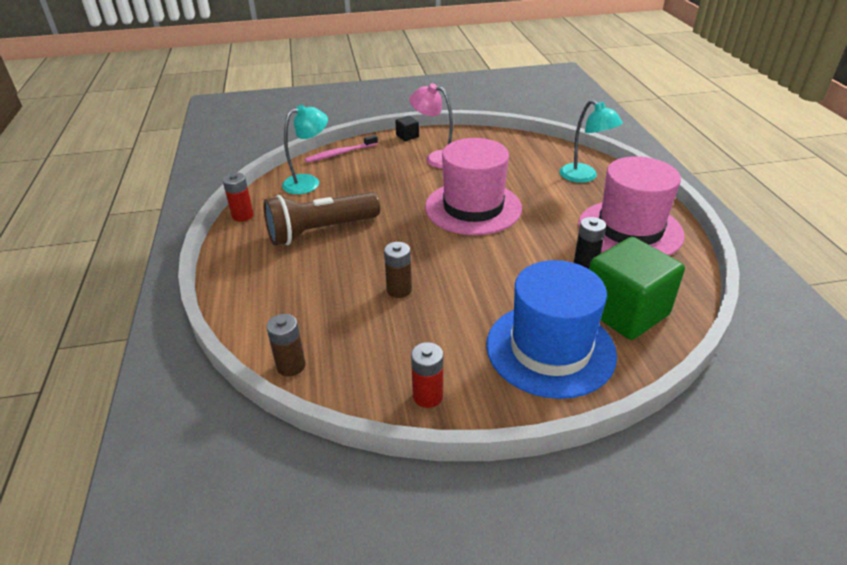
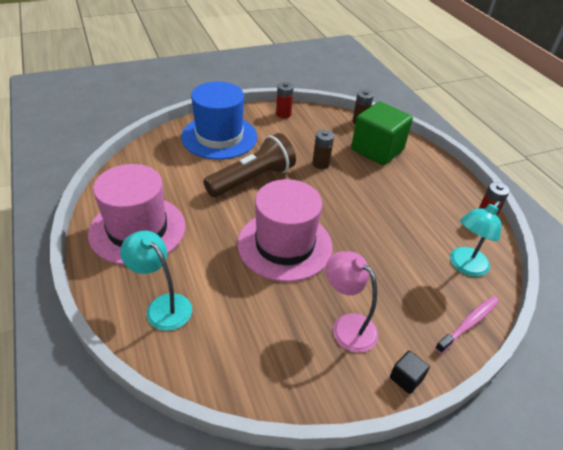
camera: 165 degrees right, 5 degrees up
brown flashlight [263,192,380,246] -> brown flashlight moved to [203,133,296,197]
pink lamp [409,83,453,168] -> pink lamp turned 150 degrees counterclockwise [326,251,378,353]
black battery [574,217,606,269] -> none
green cube [589,237,685,340] -> green cube moved to [351,102,413,165]

